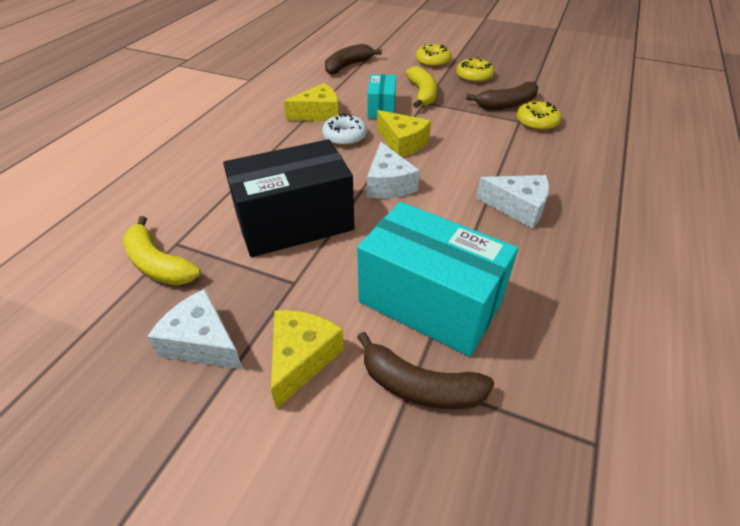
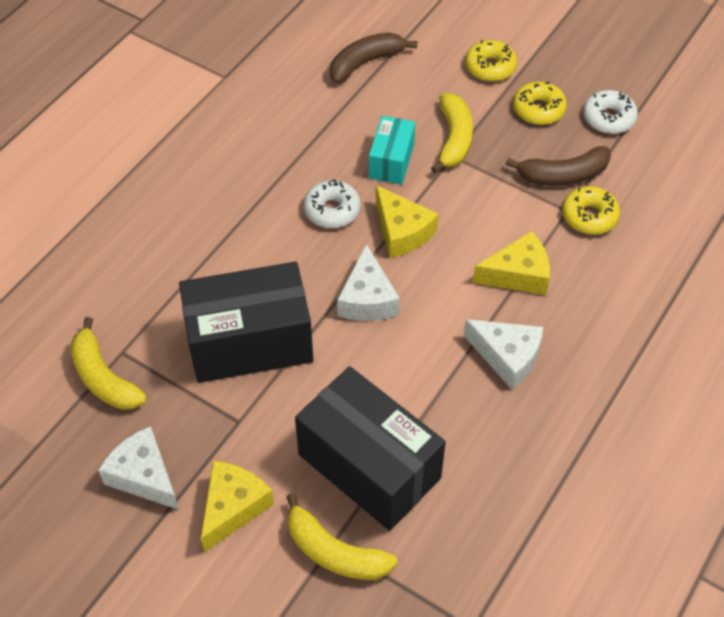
camera: 10 degrees right, 10 degrees up
yellow cheese [284,83,339,121] -> yellow cheese moved to [473,231,550,295]
turquoise box [357,202,518,357] -> black box [295,366,446,531]
brown banana [357,332,494,409] -> yellow banana [286,493,397,580]
none -> white donut [583,90,638,134]

